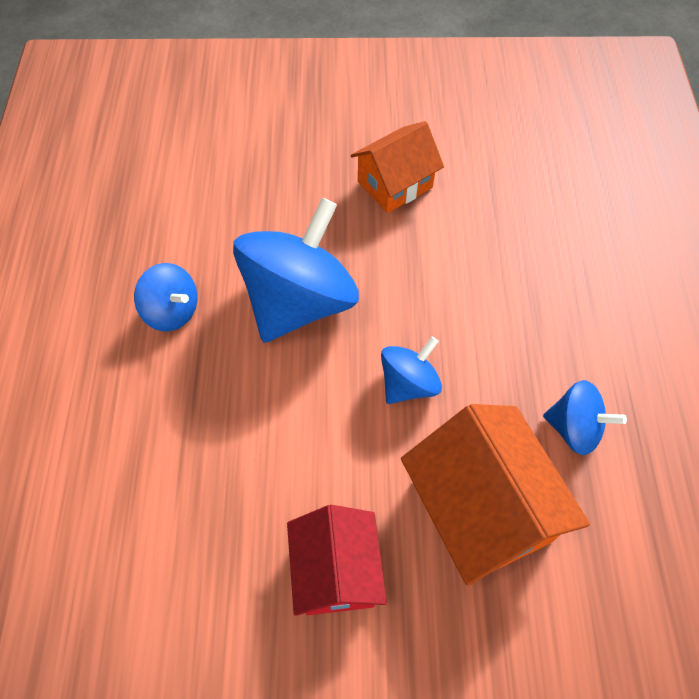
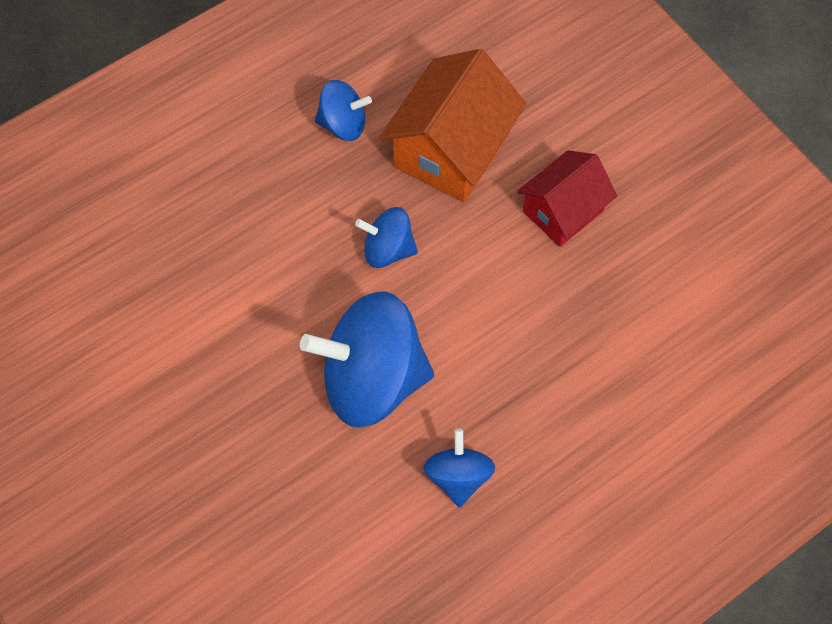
camera: 125 degrees left, 5 degrees up
orange house [351,121,444,213] -> none
blue spinning top [543,380,627,455] -> blue spinning top turned 105 degrees clockwise [315,80,372,141]

